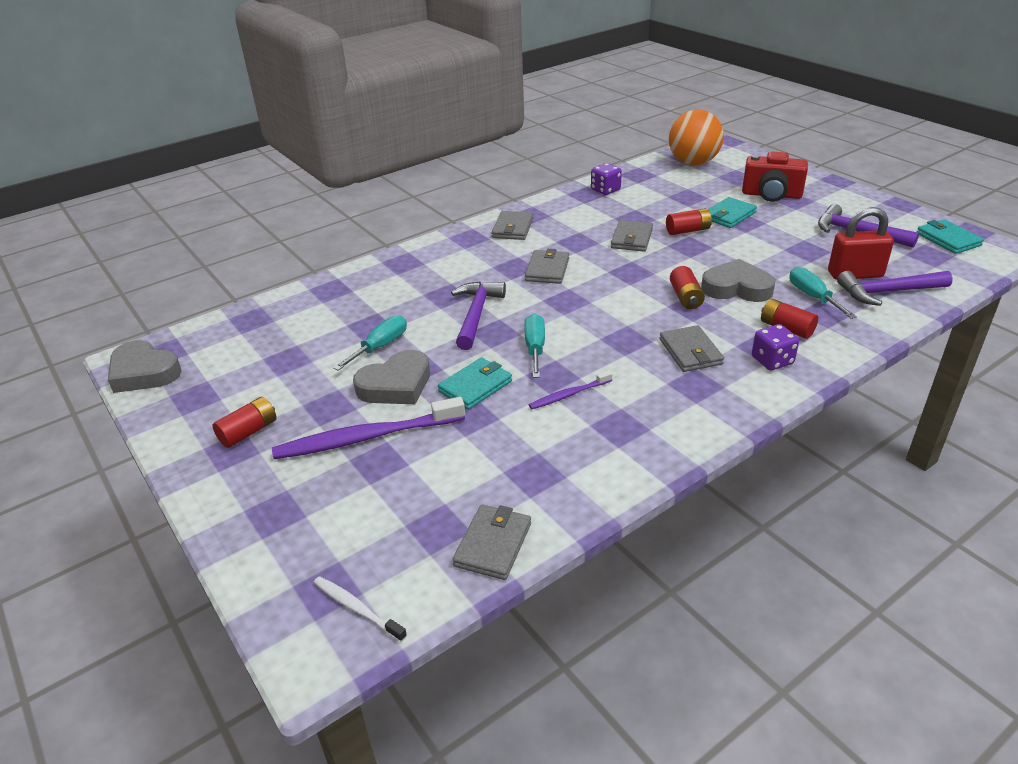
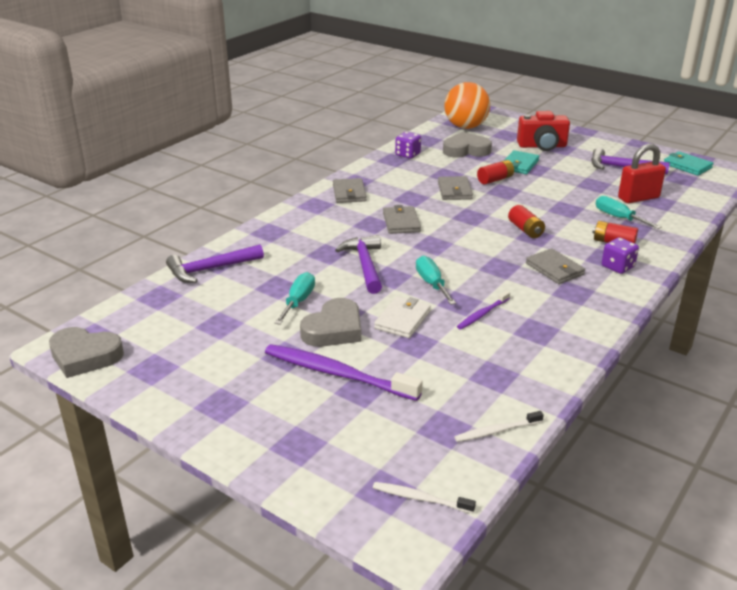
camera: 20 degrees left, 5 degrees down
red battery [213,397,277,448] -> none
purple toothbrush [272,397,465,459] -> purple toothbrush turned 60 degrees clockwise [265,344,423,401]
turquoise wallet [438,357,512,410] -> white wallet [374,296,431,338]
grey wallet [452,504,531,580] -> white toothbrush [455,411,544,442]
grey heart [701,259,775,302] -> grey heart moved to [443,132,492,158]
purple hammer [837,271,953,306] -> purple hammer moved to [166,244,264,283]

